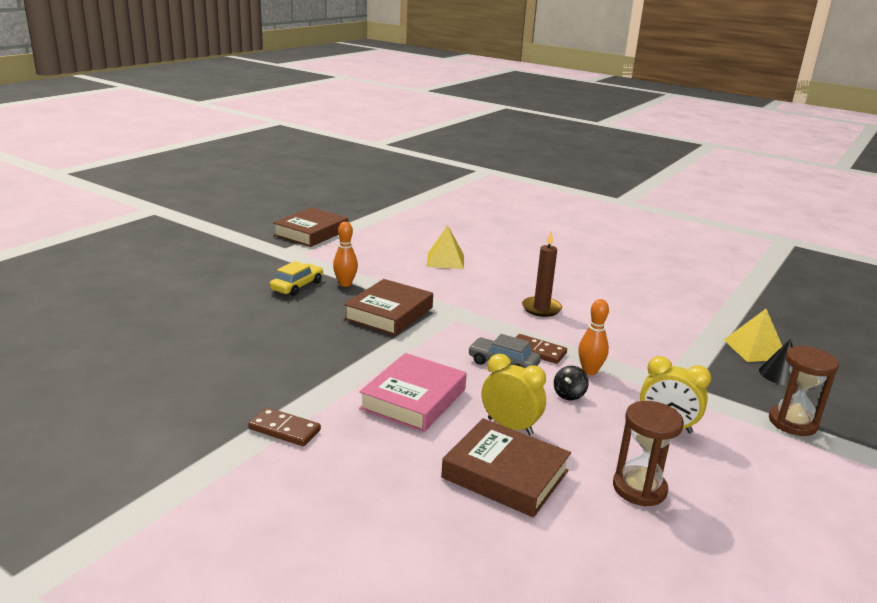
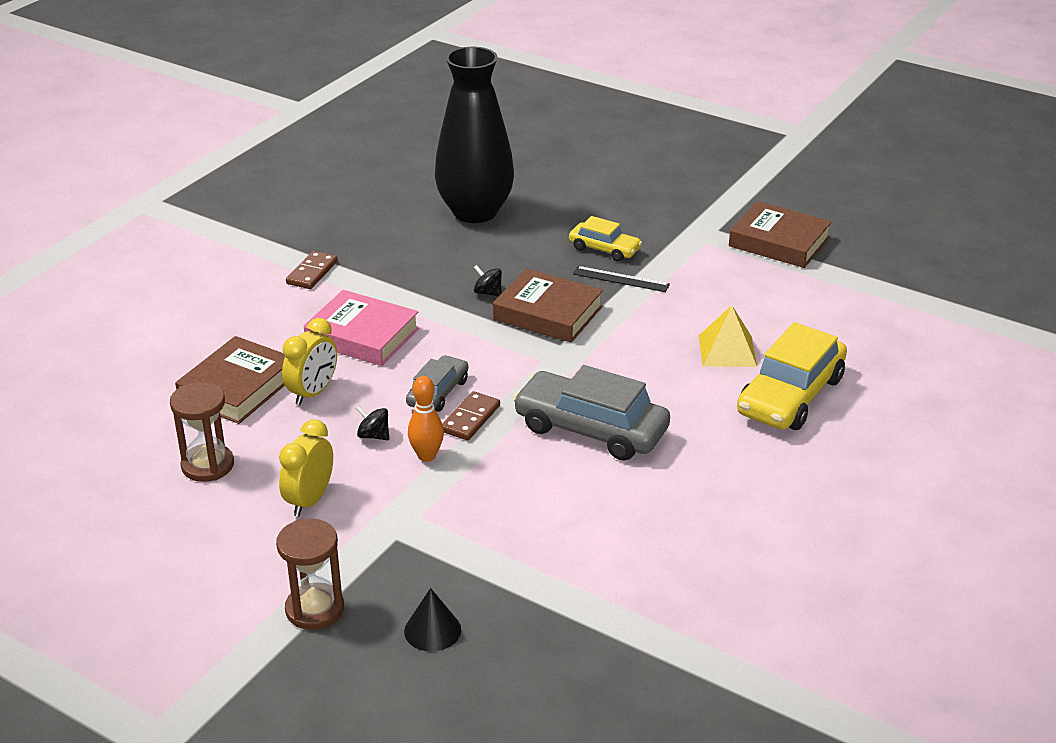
camera: 90 degrees right, 10 degrees up
orange bowling pin [333,222,358,287] -> black ruler [573,266,670,292]
brown candle [522,232,562,317] -> grey car [513,365,670,461]
yellow pyramid [724,309,782,362] -> none
none -> black vase [435,47,514,223]
none -> black spinning top [474,265,502,297]
none -> yellow car [737,322,847,430]

